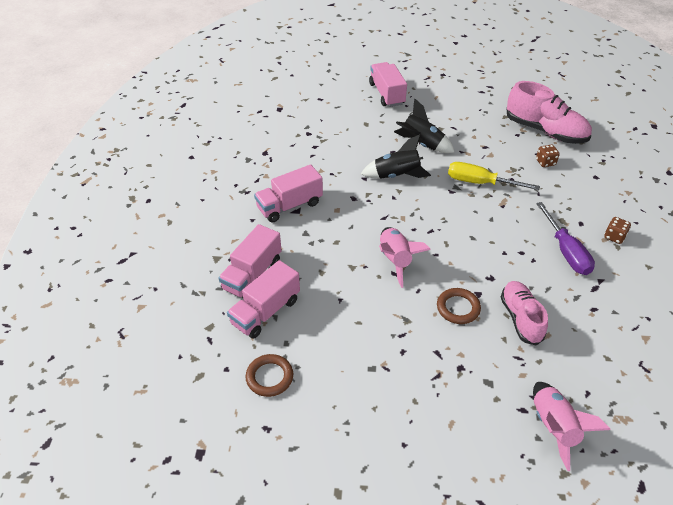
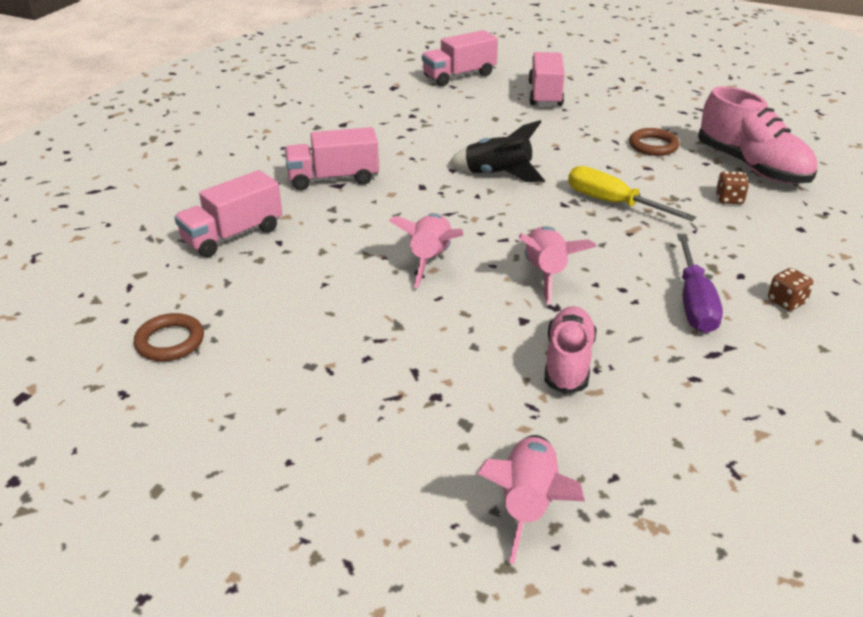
camera: 20 degrees right, 10 degrees down
pink truck [227,260,300,339] -> pink truck moved to [422,30,498,86]
black rocket [394,98,455,153] -> none
brown ring [437,288,481,324] -> brown ring moved to [629,128,679,156]
none -> pink rocket [519,226,597,305]

